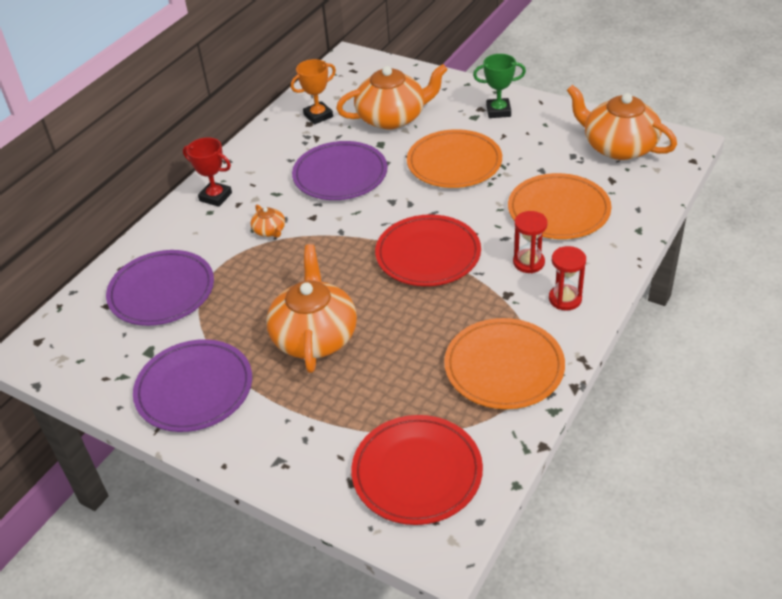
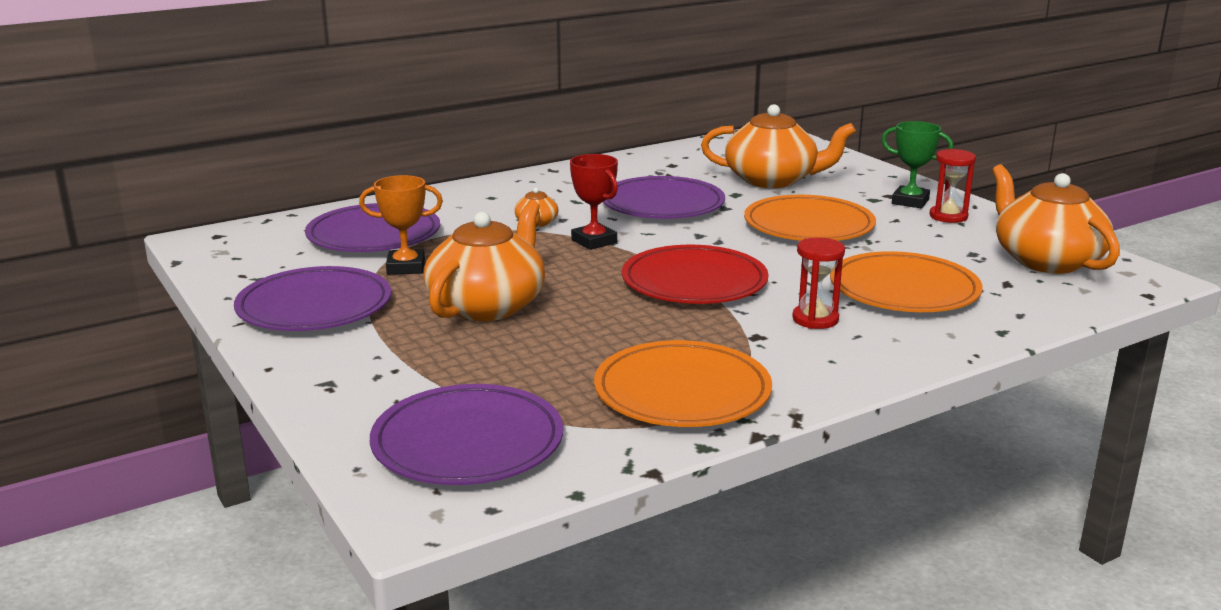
camera: 25 degrees right, 20 degrees down
red trophy [183,137,232,207] -> red trophy moved to [570,154,618,250]
orange trophy [291,59,336,125] -> orange trophy moved to [359,175,443,275]
red plate [351,415,483,525] -> purple plate [370,384,563,485]
red hourglass [549,246,586,311] -> red hourglass moved to [929,149,976,223]

